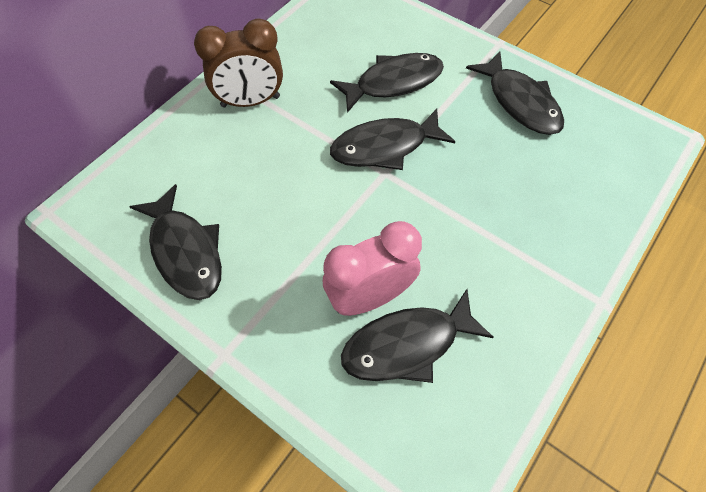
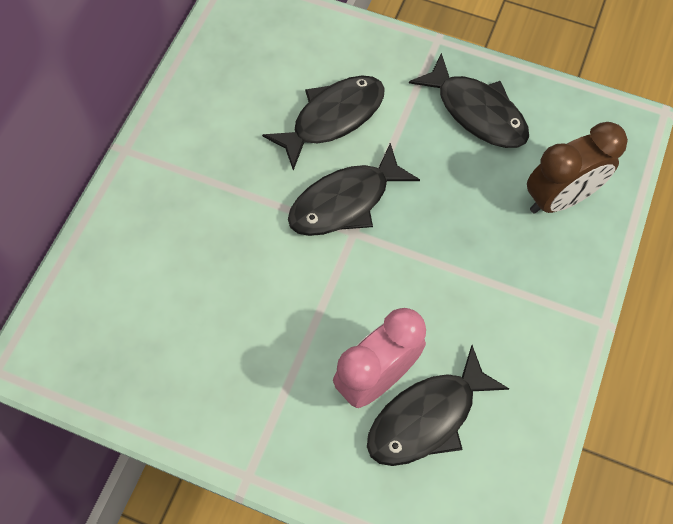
camera: 15 degrees left, 5 degrees up
black fish [129,184,222,300] -> none
brown clock [194,18,283,107] -> brown clock moved to [527,122,628,214]

